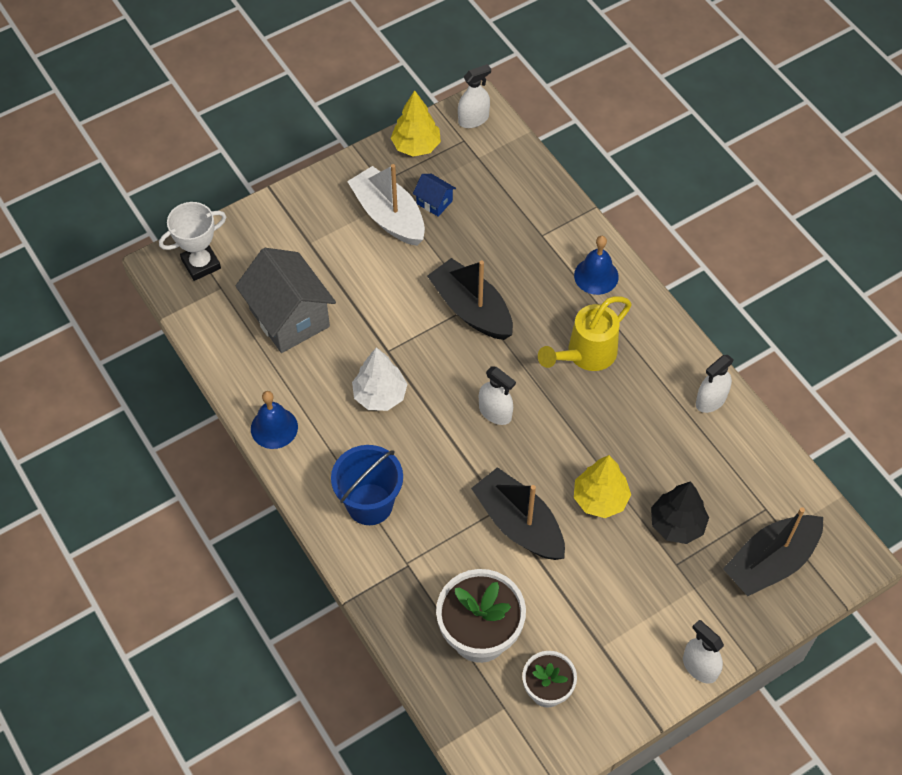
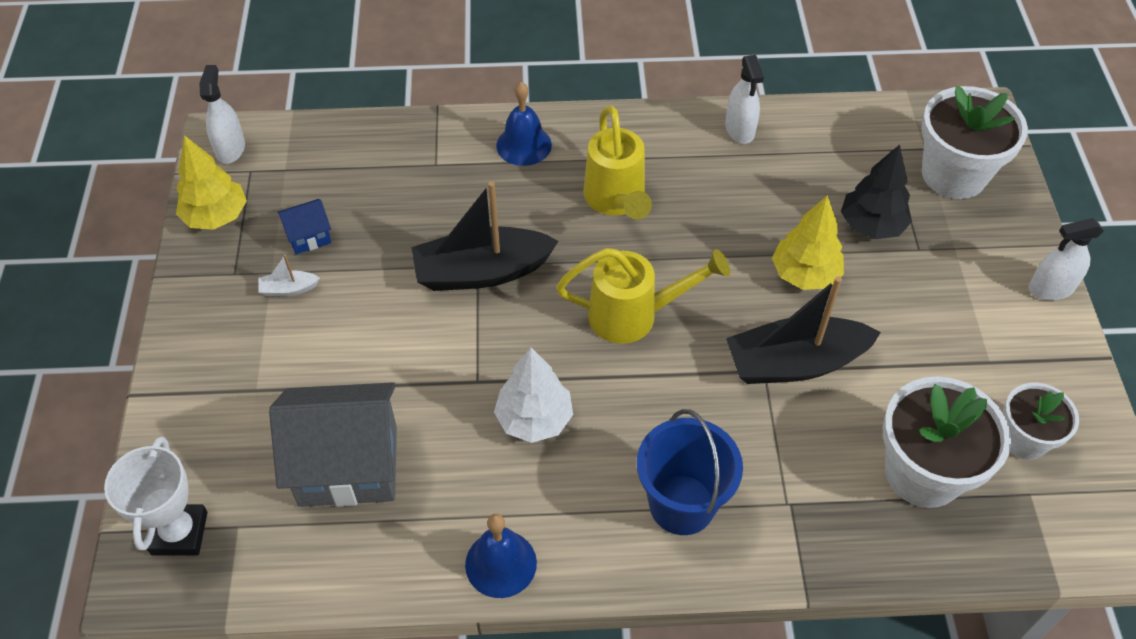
camera: 60 degrees left, 5 degrees down
white boat [347,164,425,246] -> white boat [258,254,320,296], size x0.42
white spray bottle [479,366,516,425] -> yellow watering can [556,248,730,344]
black boat [723,507,823,596] -> white flower pot [921,86,1028,199]

